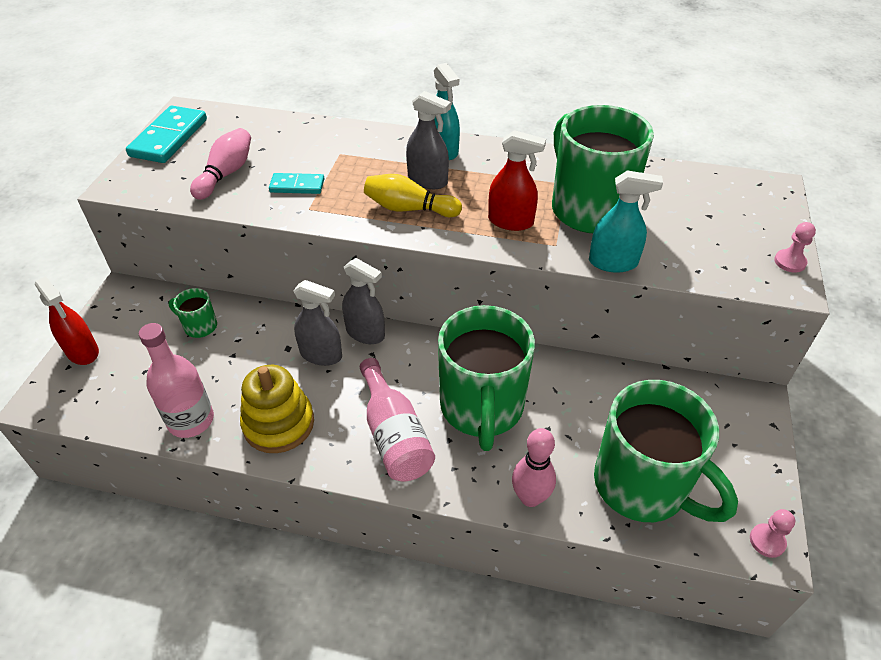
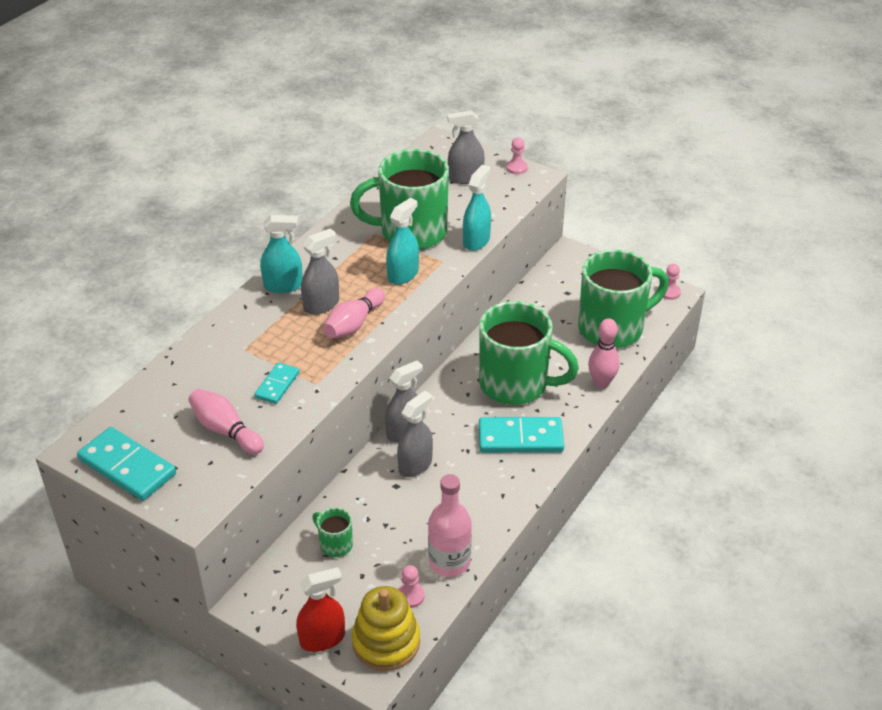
camera: 70 degrees left, 5 degrees down
green mug [168,288,217,338] -> green mug turned 90 degrees clockwise [312,508,353,557]
yellow stacking toy [240,365,314,453] -> yellow stacking toy moved to [352,586,420,671]
pink bottle [360,358,435,482] -> turquoise domino [479,417,564,453]
yellow bowling pin [364,174,462,217] -> pink bowling pin [323,288,385,338]
red spray bottle [488,130,546,231] -> turquoise spray bottle [386,198,419,285]
none -> pink pawn [398,565,425,608]
none -> grey spray bottle [447,110,485,184]

